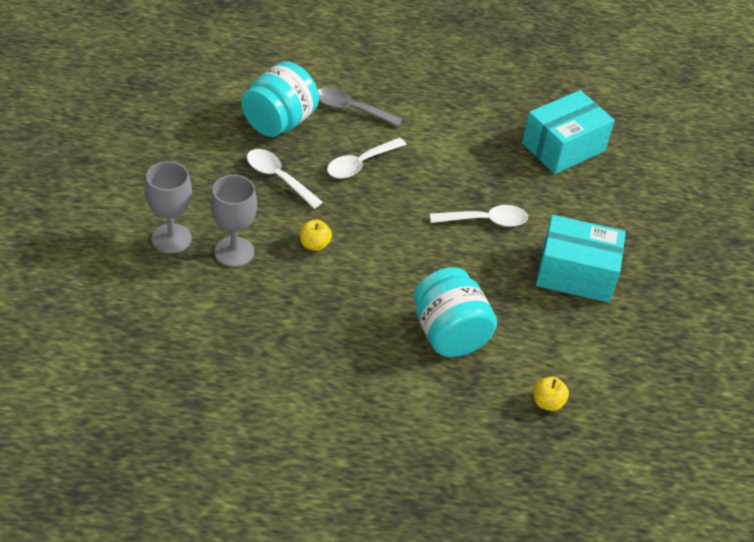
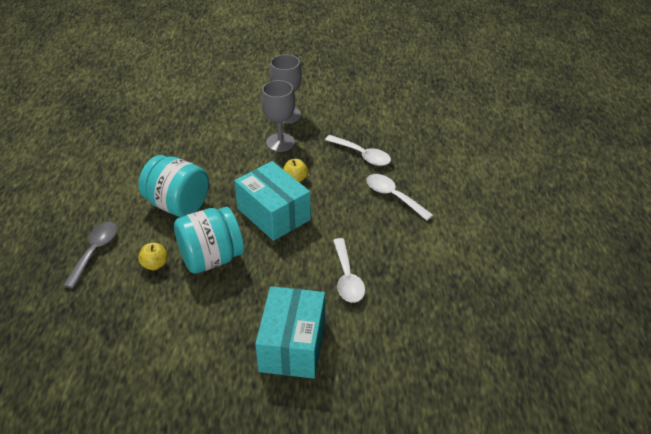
camera: 90 degrees right, 5 degrees down
turquoise jar [241,61,319,137] -> turquoise jar moved to [138,155,209,217]
white spoon [247,149,323,209] -> white spoon turned 90 degrees clockwise [325,135,391,166]
grey spoon [318,87,402,127] -> grey spoon moved to [63,222,117,289]
turquoise box [522,90,615,174] -> turquoise box moved to [234,161,311,241]
yellow apple [533,376,569,411] -> yellow apple moved to [138,243,168,270]

